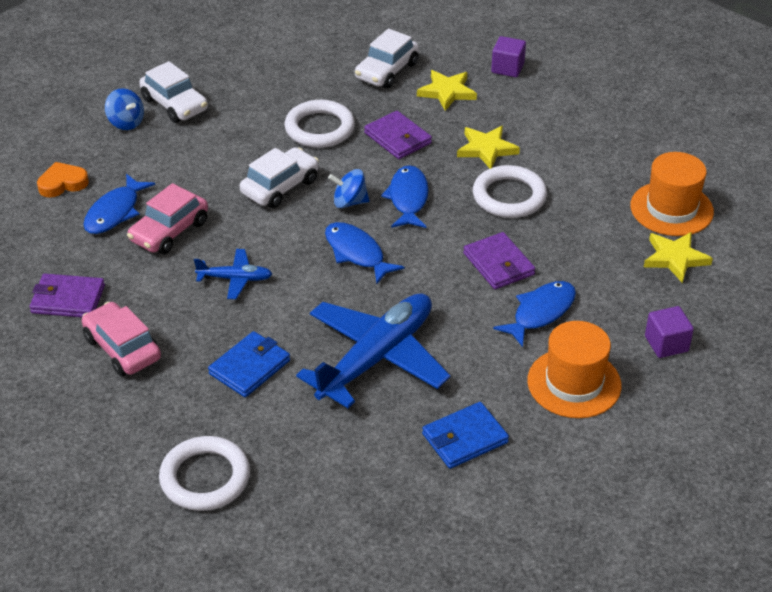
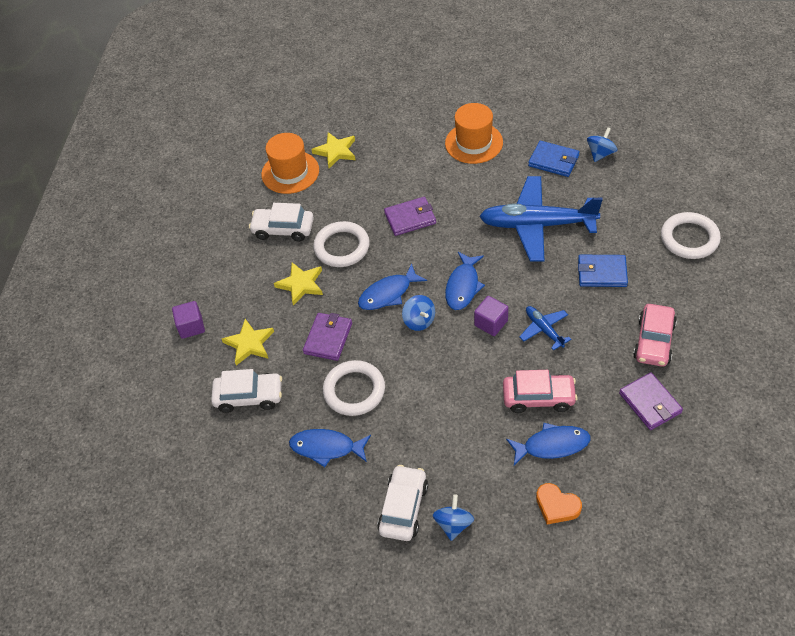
camera: 120 degrees left, 10 degrees up
white car [240,147,319,208] -> white car moved to [249,203,314,242]
purple wallet [463,232,535,289] -> purple wallet turned 45 degrees clockwise [384,197,436,236]
blue fish [493,281,576,347] -> blue fish moved to [289,429,371,467]
purple cube [645,306,694,358] -> purple cube moved to [474,296,508,336]
none -> blue spinning top [587,127,617,162]

